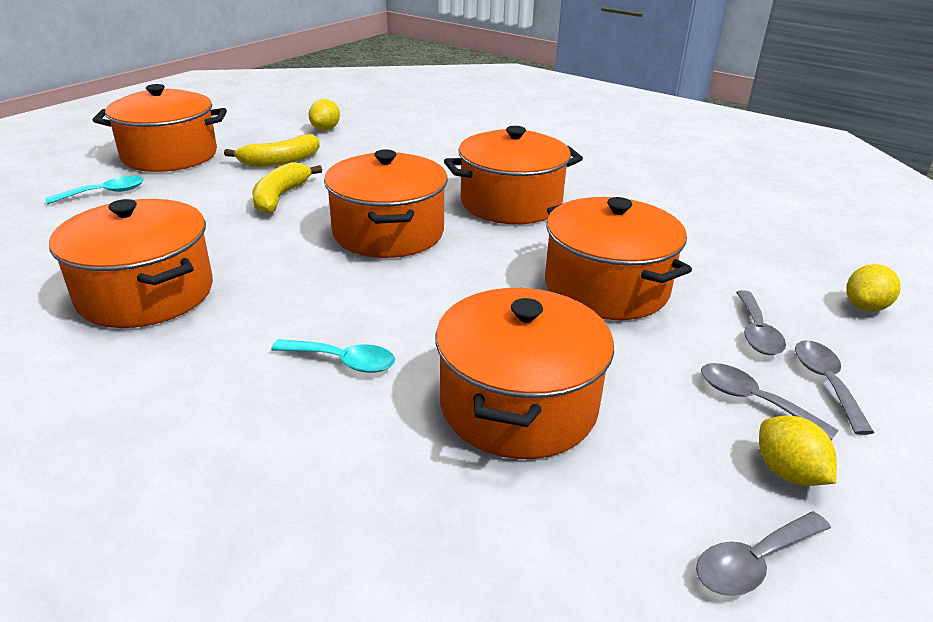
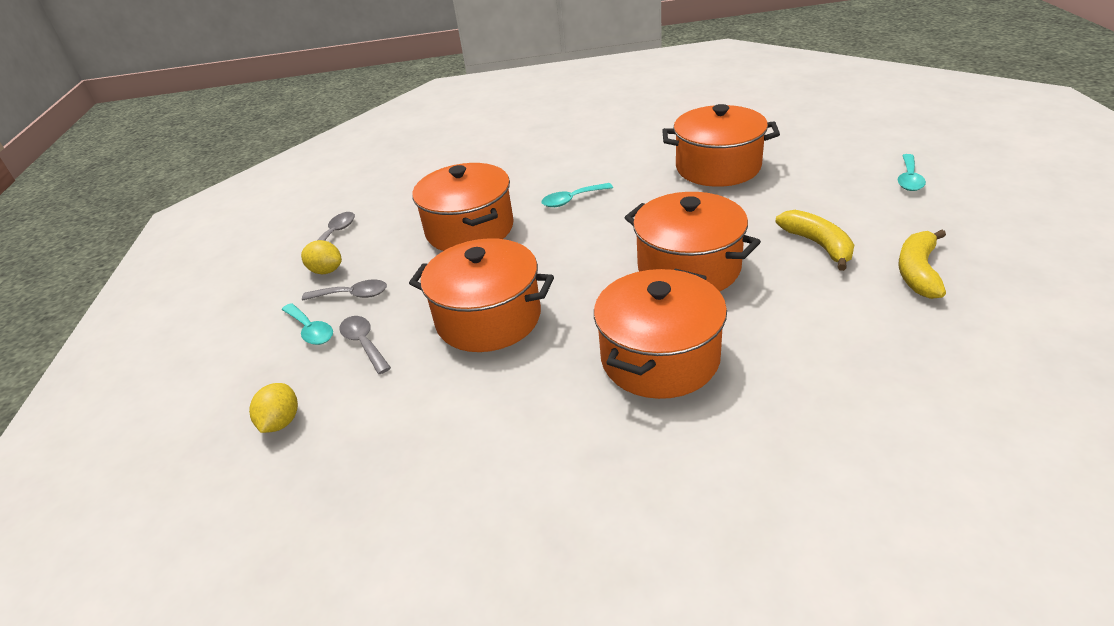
camera: 145 degrees right, 5 degrees up
orange pot [93,84,227,172] -> none
yellow lemon [309,99,340,130] -> none
grey spoon [795,340,874,435] -> turquoise spoon [282,303,333,345]

